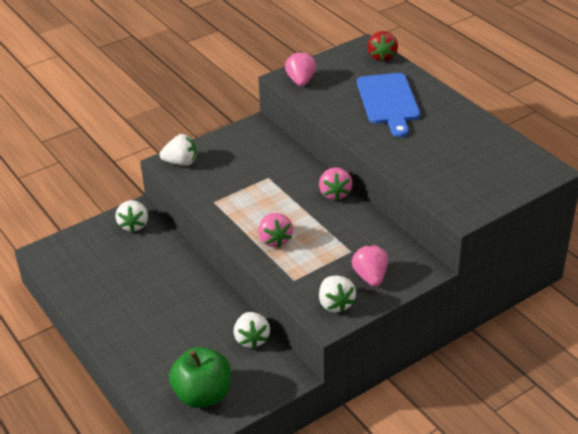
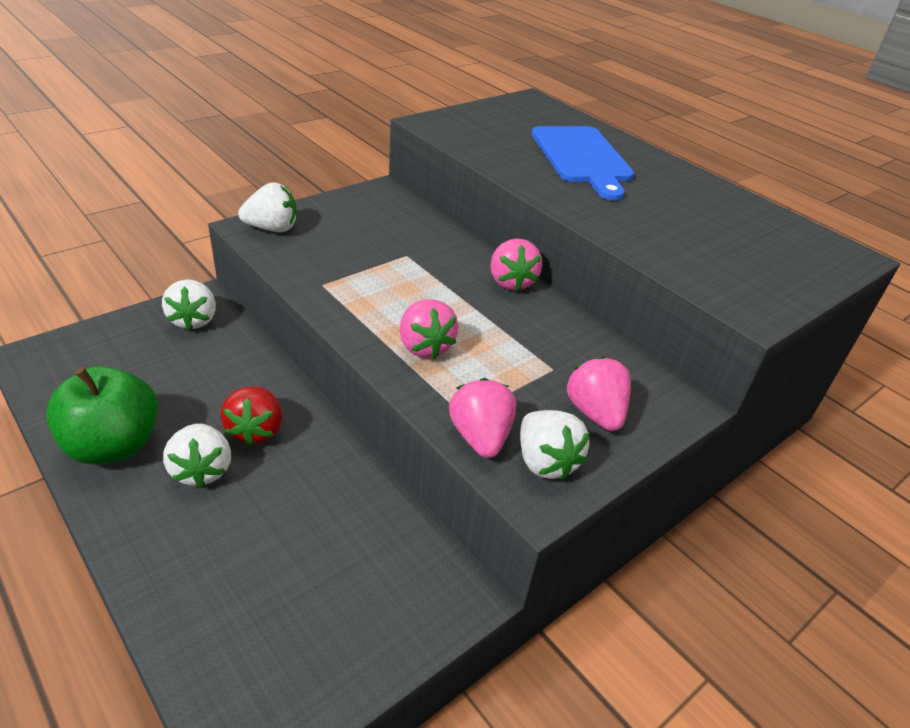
camera: 10 degrees left, 0 degrees up
green apple [169,347,231,408] -> green apple moved to [46,366,158,465]
white strawberry [234,312,270,349] -> white strawberry moved to [163,424,231,488]
pink strawberry [285,51,316,86] -> pink strawberry moved to [449,378,516,458]
red strawberry [368,31,398,61] -> red strawberry moved to [220,386,283,446]

